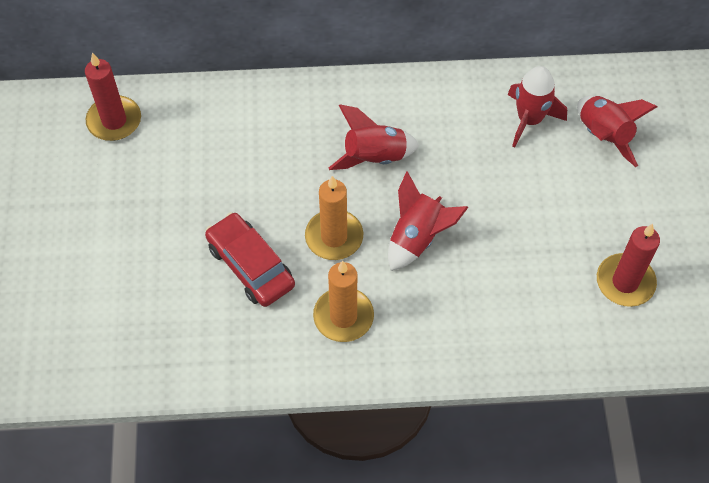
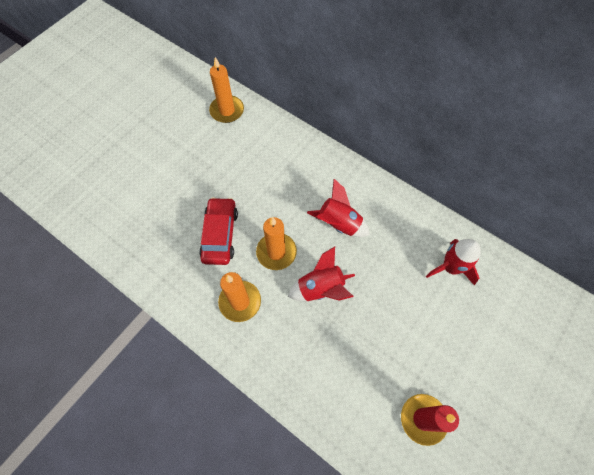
camera: 40 degrees right, 5 degrees up
red candle [85,53,141,141] -> orange candle [209,57,244,123]
red rocket [577,96,657,167] -> none

